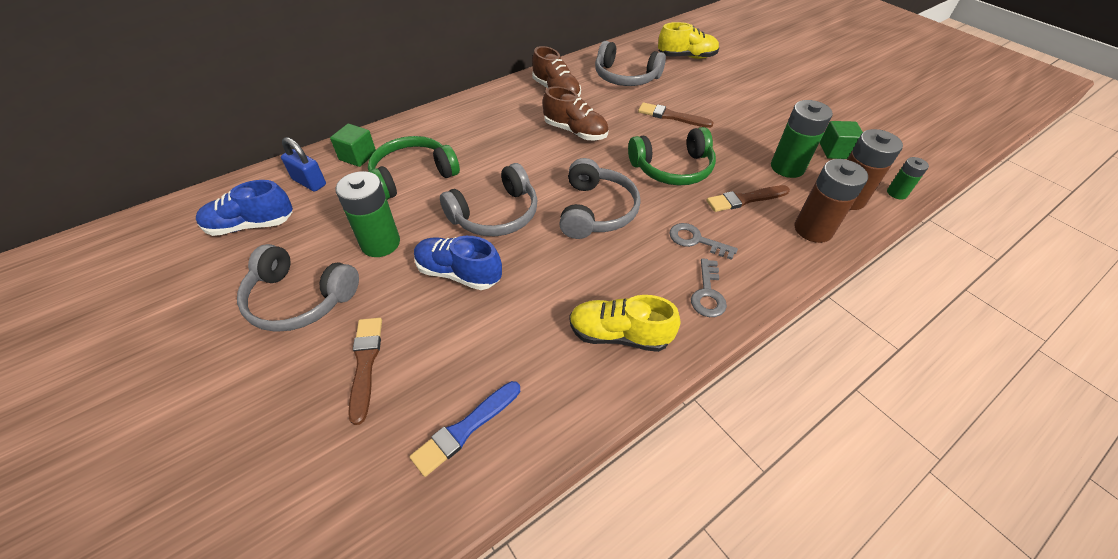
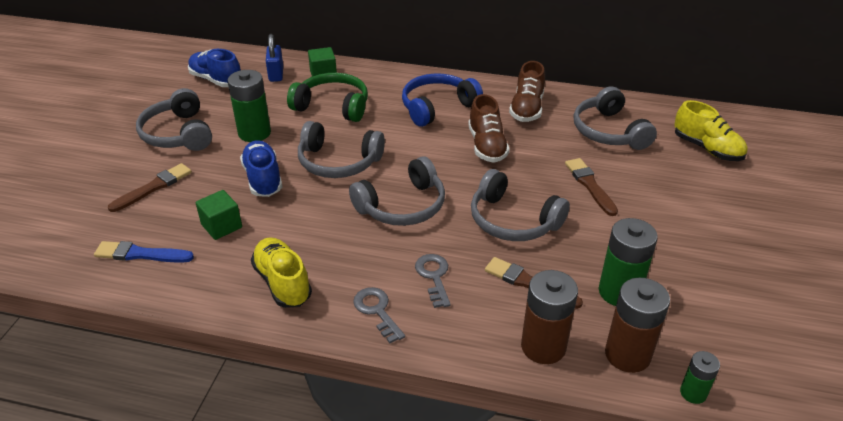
camera: 50 degrees right, 10 degrees down
green headphones [628,127,716,185] -> grey headphones [471,169,570,241]
grey key [691,258,727,317] -> grey key turned 90 degrees clockwise [353,287,405,343]
green cube [820,121,863,159] -> green cube moved to [196,190,242,240]
none -> blue headphones [402,74,483,127]

